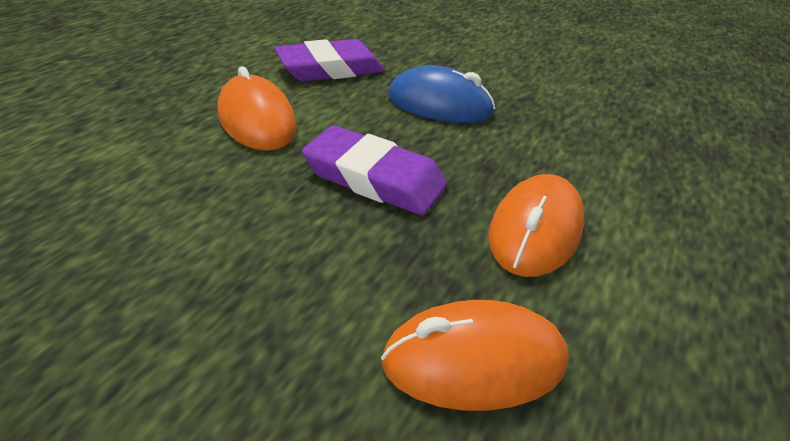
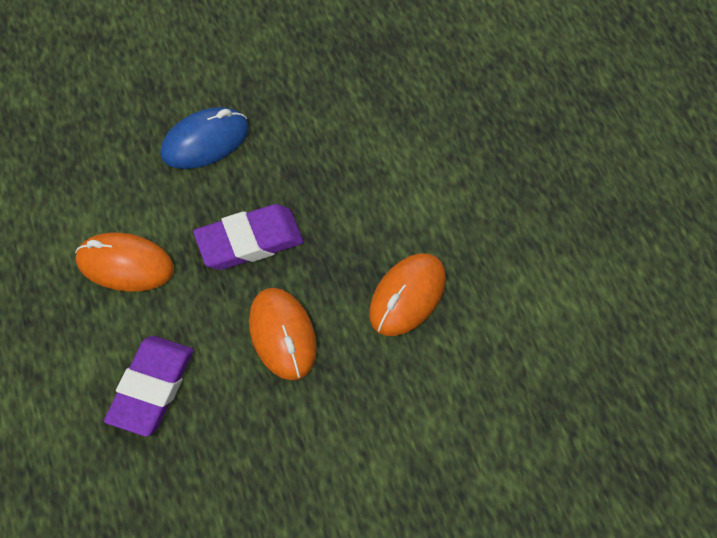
camera: 45 degrees left, 20 degrees up
purple eraser [274,39,385,82] -> purple eraser moved to [104,336,194,437]
orange mouse [488,174,584,277] -> orange mouse moved to [249,288,317,380]

